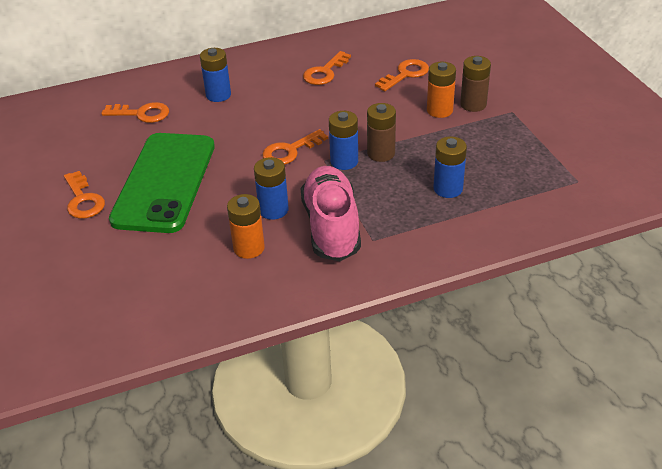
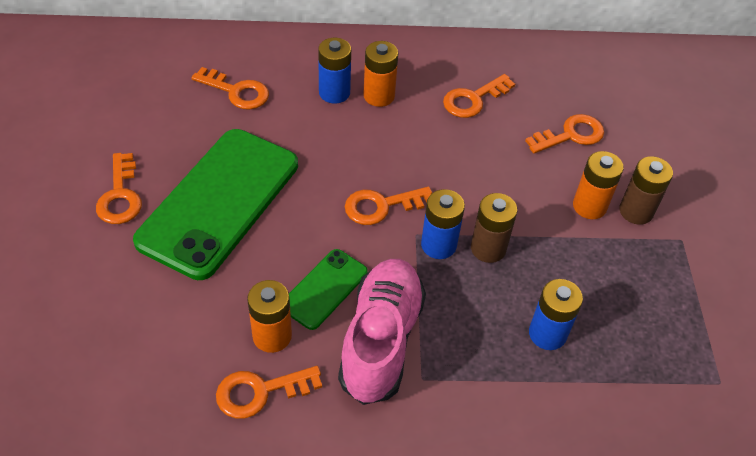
camera: 15 degrees right, 10 degrees up
blue battery [254,157,289,220] -> green phone [289,249,368,330]
none -> orange key [216,366,322,419]
none -> orange battery [363,41,398,107]

